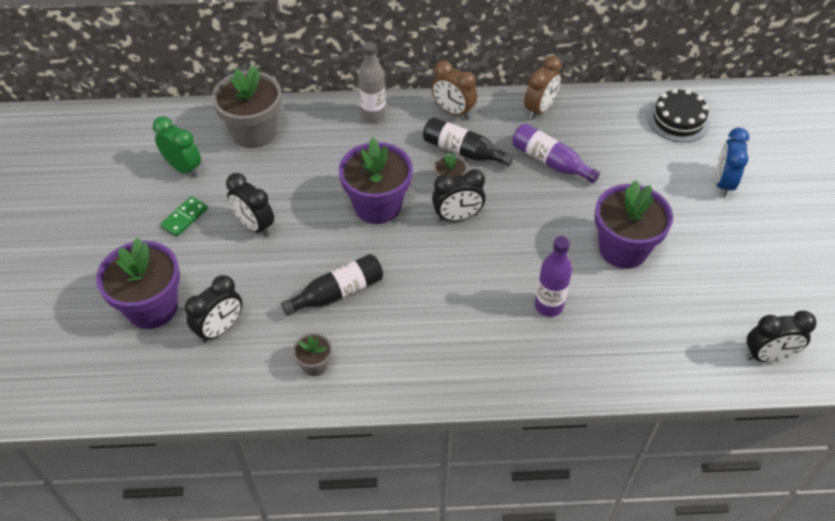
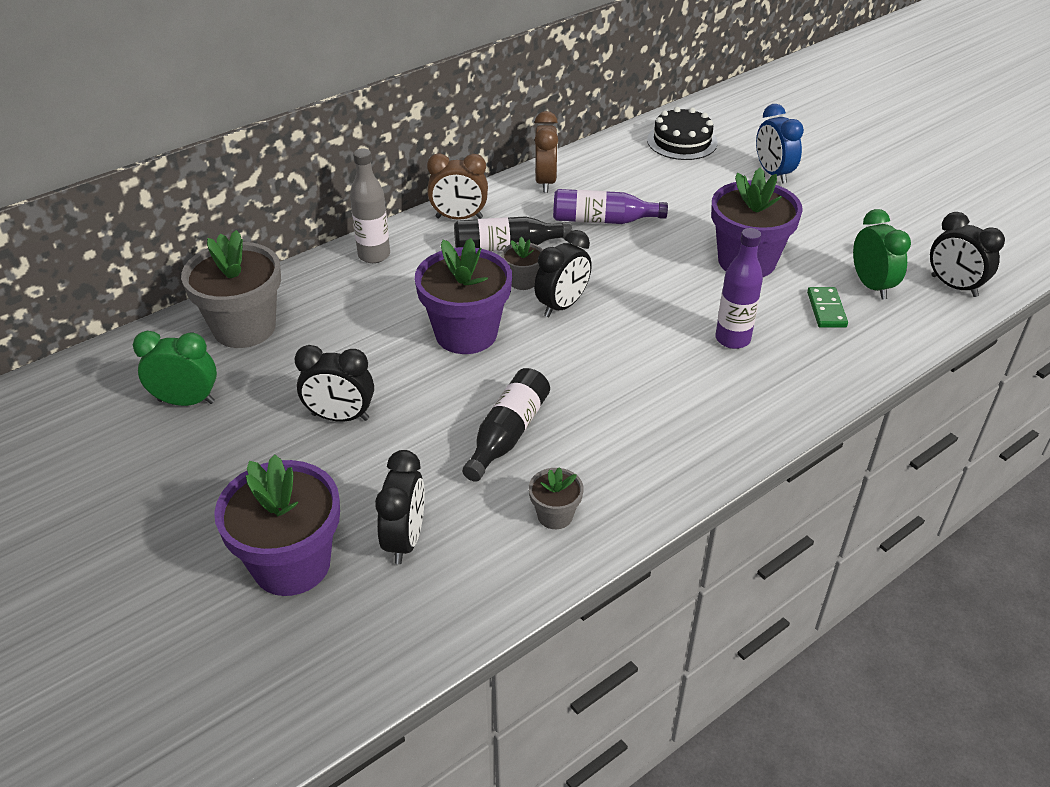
camera: 35 degrees left, 10 degrees down
green domino [160,196,208,237] -> green domino moved to [807,287,848,328]
black clock [746,311,817,362] -> black clock turned 90 degrees clockwise [930,212,1005,297]
none -> green clock [853,209,911,300]

